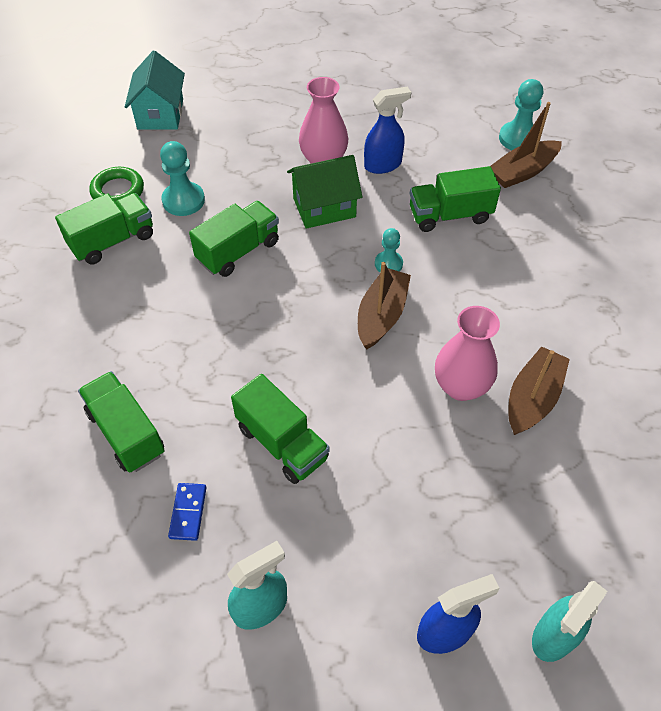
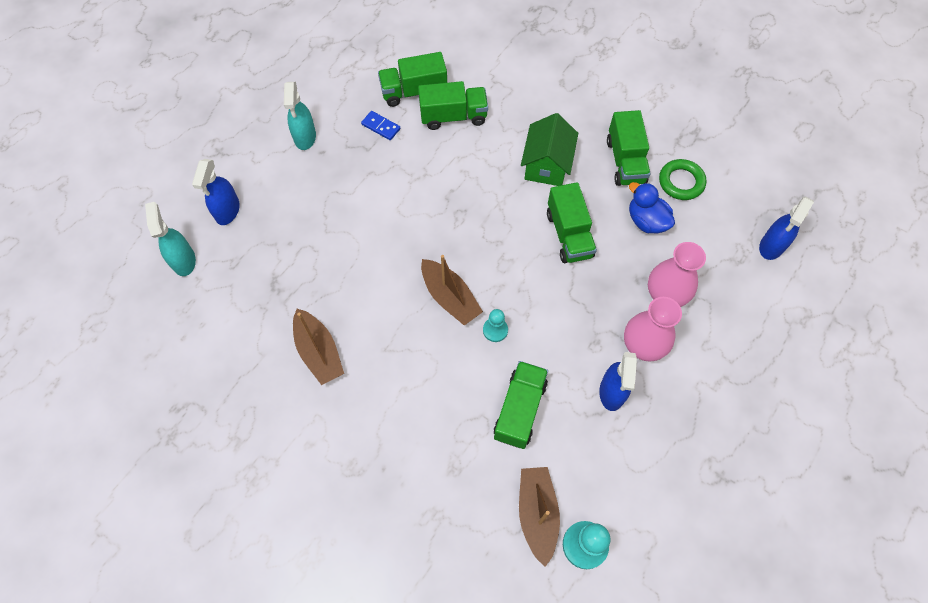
camera: 120 degrees right, 10 degrees up
turquoise house [125,51,185,130] -> blue spray bottle [759,197,814,260]
turquoise pawn [160,141,205,216] -> blue duck [629,182,675,233]
green truck [231,374,330,484] -> green truck moved to [378,52,447,107]
green house [287,155,362,229] -> green house moved to [521,113,578,186]
pink vase [435,306,500,401] -> pink vase moved to [648,242,706,307]

